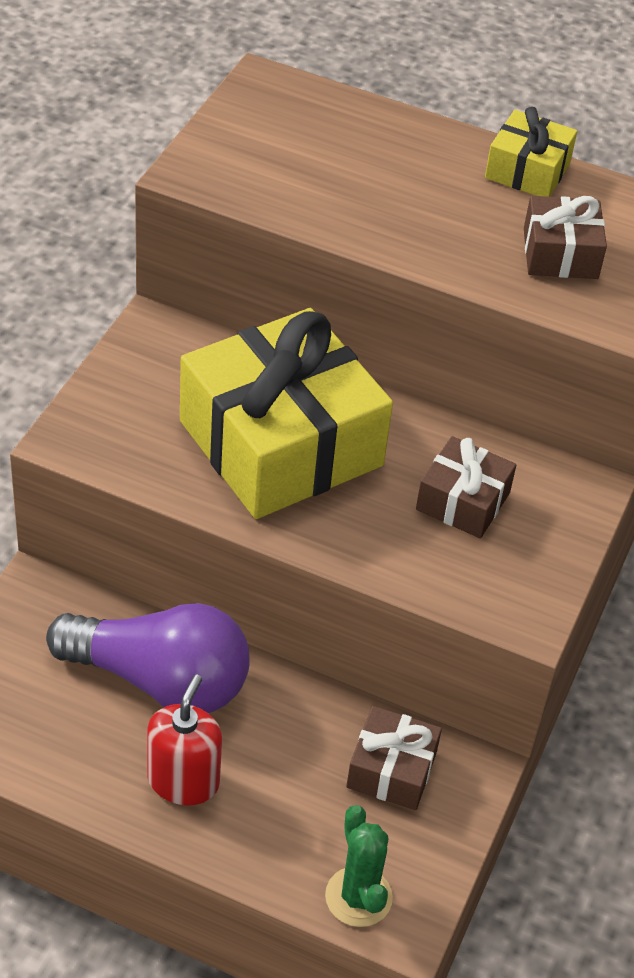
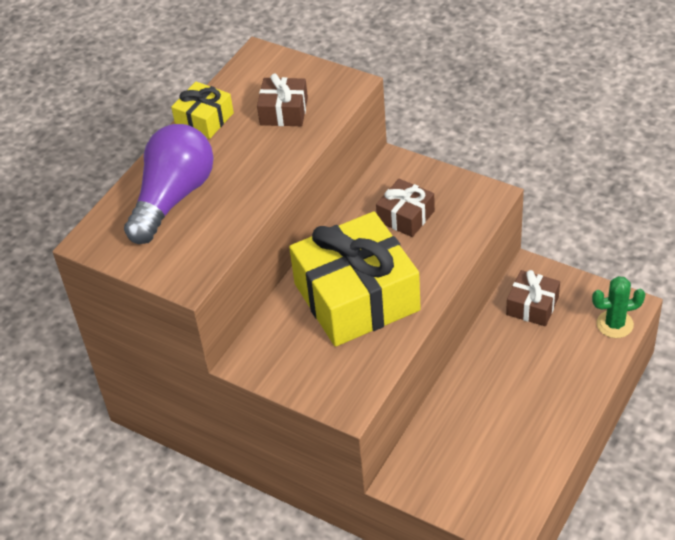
camera: 75 degrees left, 0 degrees up
purple light bulb [46,603,250,713] -> purple light bulb moved to [124,124,214,244]
red soap dispenser [147,674,222,805] -> none

